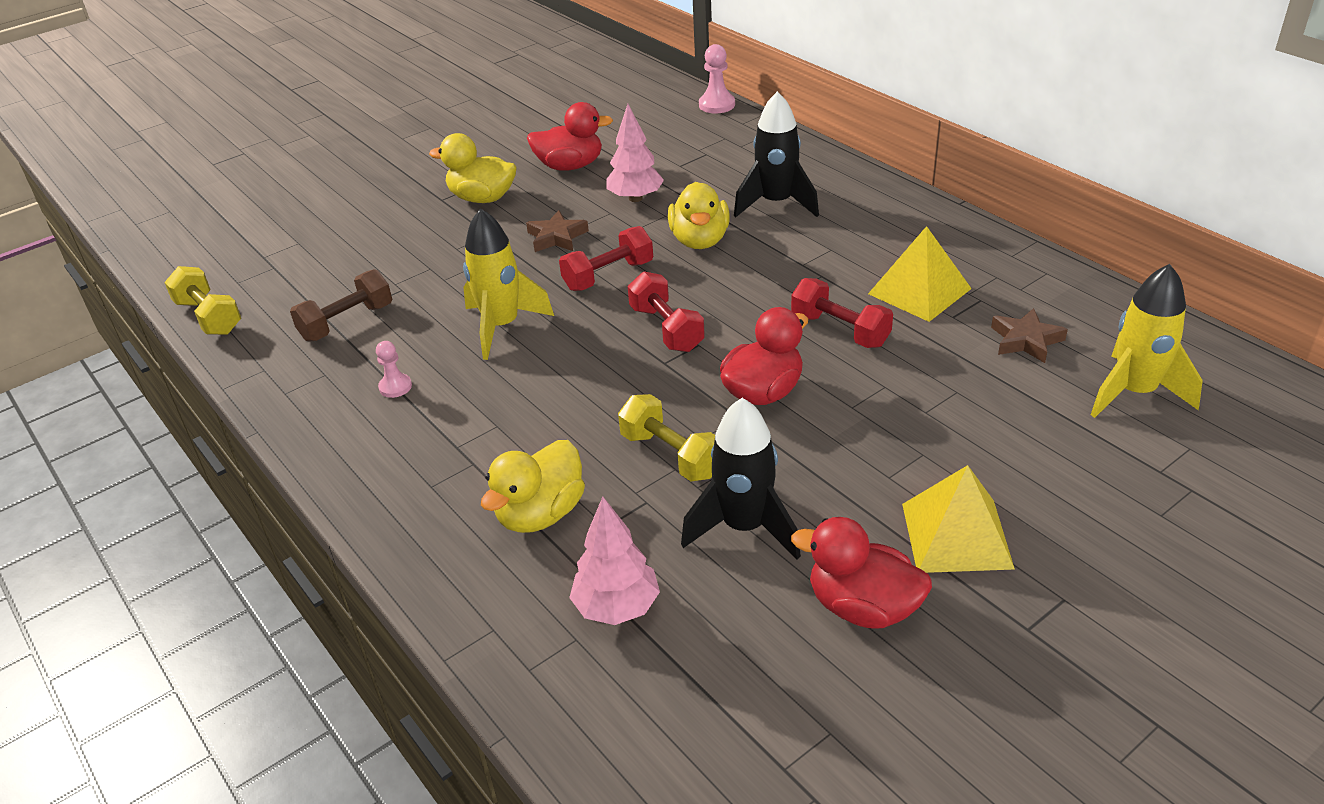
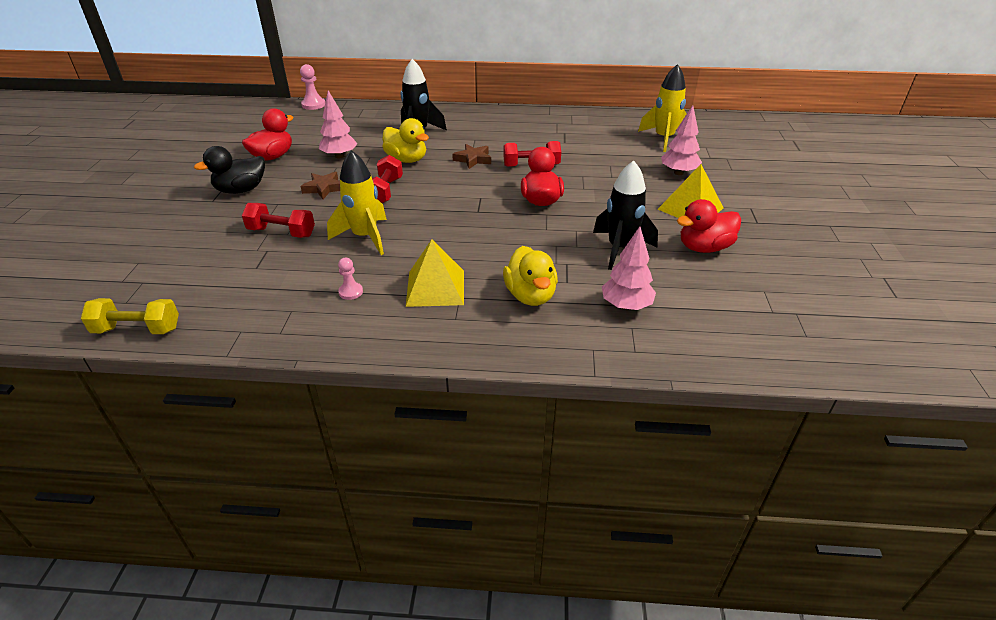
camera: 50 degrees left, 0 degrees up
brown dumbbell [290,269,392,342] -> none
yellow duck [429,133,517,203] -> black duck [194,146,265,194]
yellow dumbbell [618,394,715,481] -> none
red dumbbell [628,271,705,352] -> red dumbbell moved to [242,203,315,238]
yellow pyramid [868,226,972,322] -> yellow pyramid moved to [406,239,464,307]
brown star [991,308,1068,363] -> brown star moved to [452,144,491,169]
none -> pink tree [661,105,702,175]

